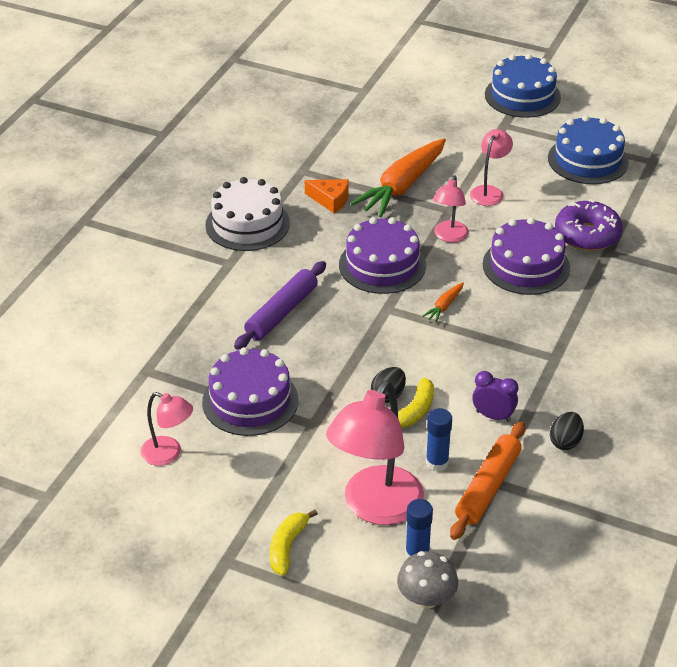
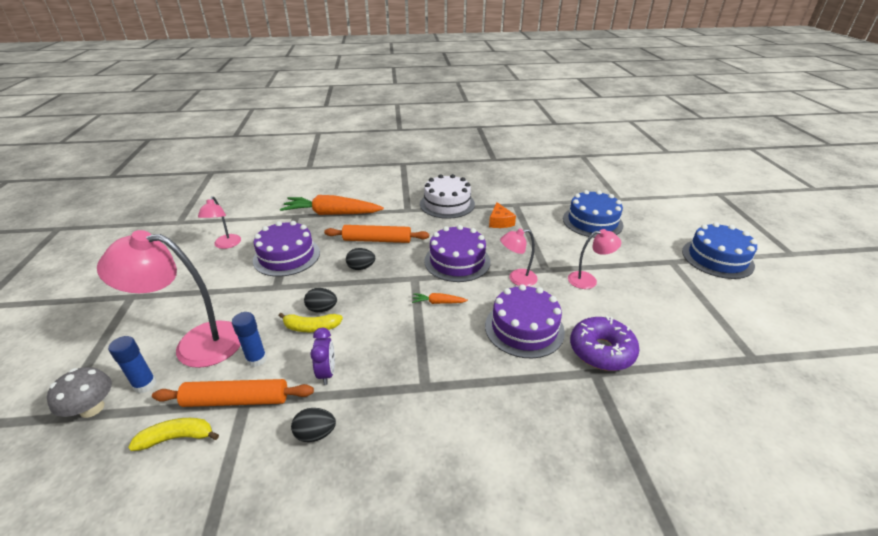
camera: 60 degrees right, 5 degrees down
purple rolling pin [234,261,326,350] -> orange rolling pin [324,225,429,243]
yellow banana [270,510,318,576] -> yellow banana moved to [128,418,219,451]
orange carrot [350,138,446,217] -> orange carrot moved to [280,195,384,215]
blue cake [548,115,629,184] -> blue cake moved to [563,190,623,238]
none -> black egg [346,248,375,270]

